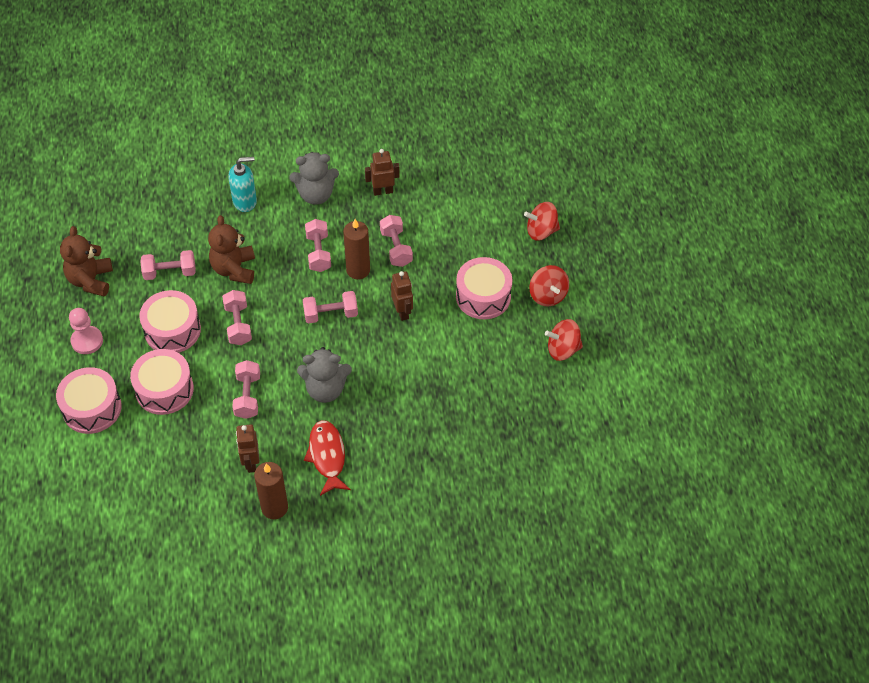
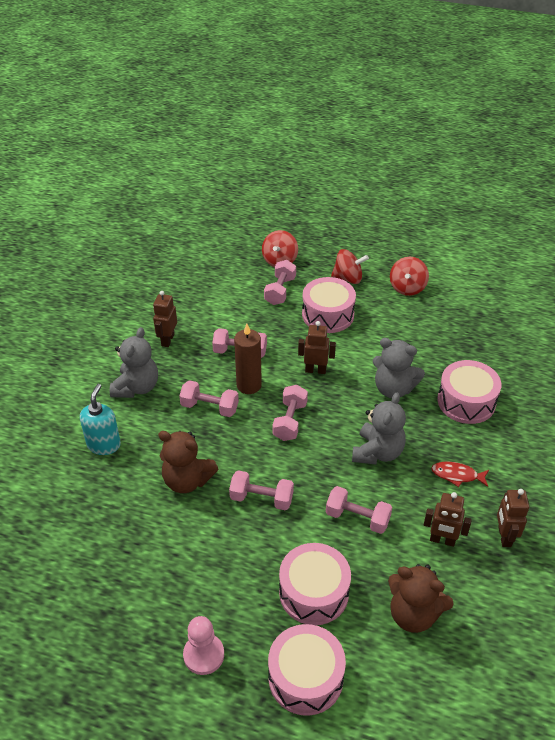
camera: 65 degrees left, 10 degrees down
brown teddy bear [60,226,113,297] -> brown teddy bear moved to [388,564,454,633]
pink drum [139,290,201,353] -> pink drum moved to [437,360,501,424]
pink dumbbell [140,250,196,280] -> pink dumbbell moved to [264,260,296,305]
brown candle [254,462,288,519] -> brown robot [497,489,529,547]
red fish [304,420,351,496] -> red fish [431,461,489,487], size x0.66
none -> grey teddy bear [373,338,425,398]

